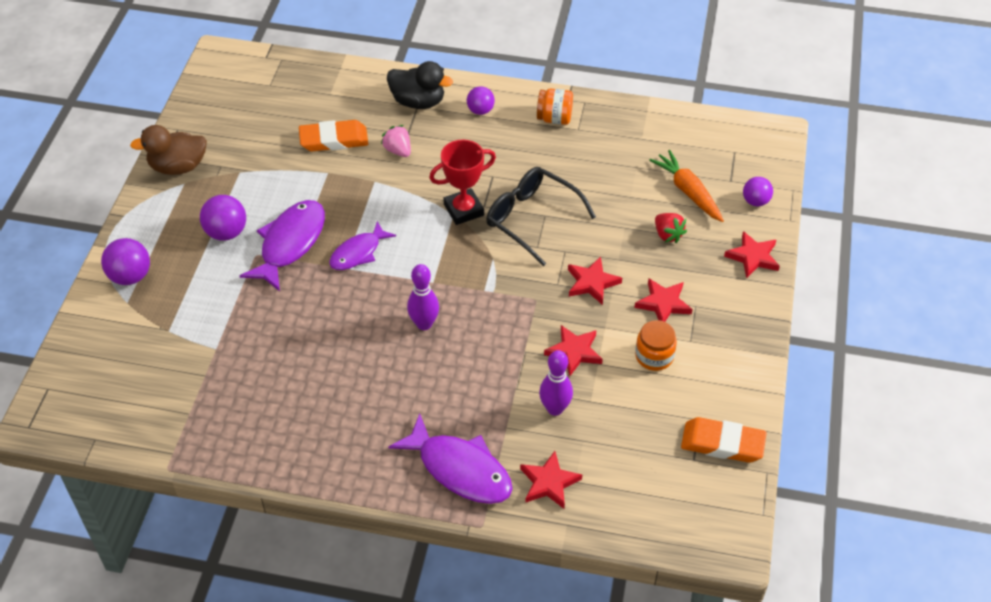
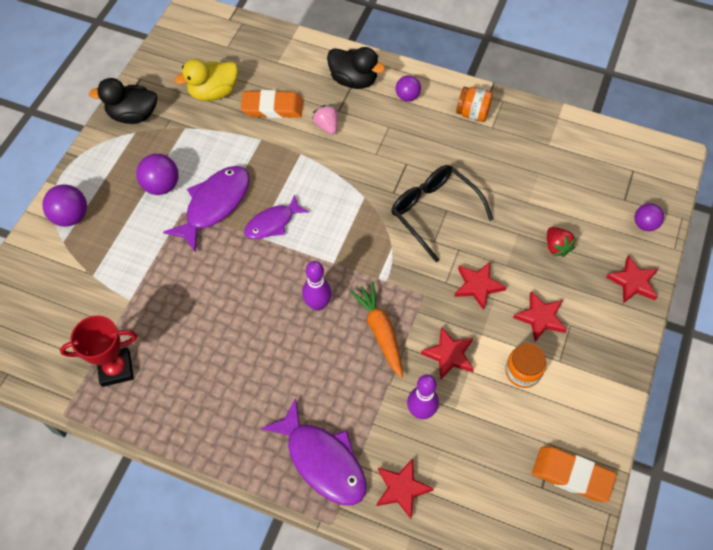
camera: 10 degrees right, 10 degrees up
brown duck [130,125,207,175] -> black duck [89,78,157,124]
red trophy [429,140,496,225] -> red trophy moved to [60,315,137,387]
orange carrot [649,150,724,222] -> orange carrot moved to [349,282,403,378]
none -> yellow duck [175,59,238,101]

